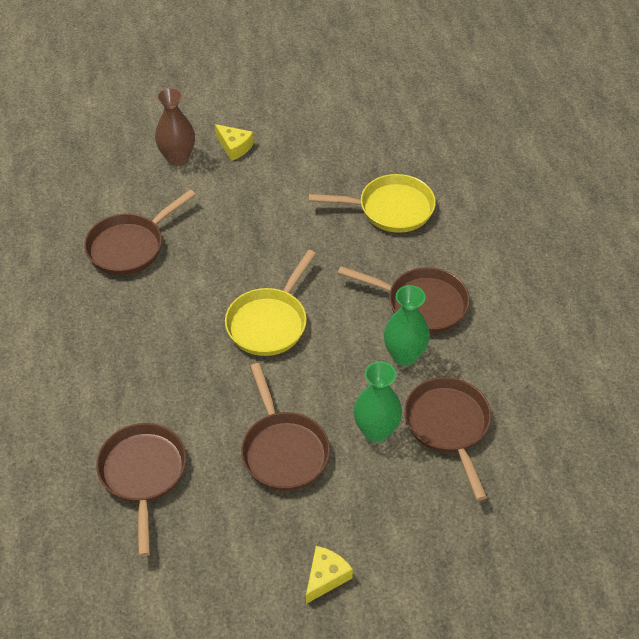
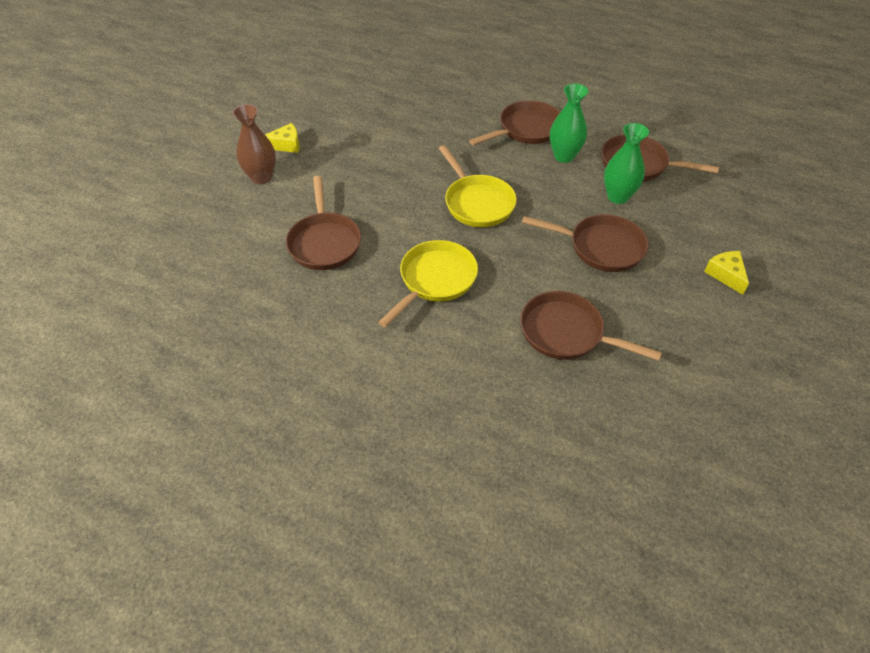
camera: 55 degrees left, 0 degrees up
yellow pan [309,174,436,233] -> yellow pan moved to [378,240,478,327]

